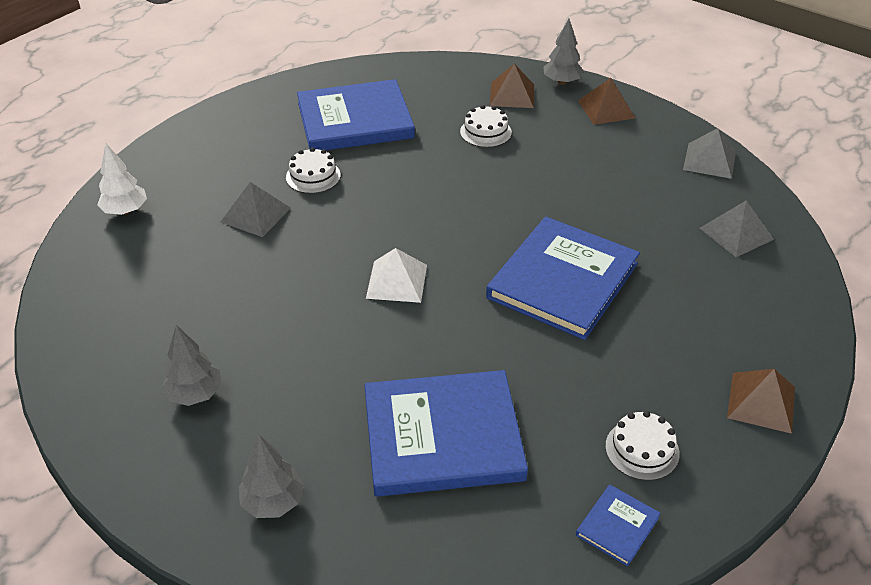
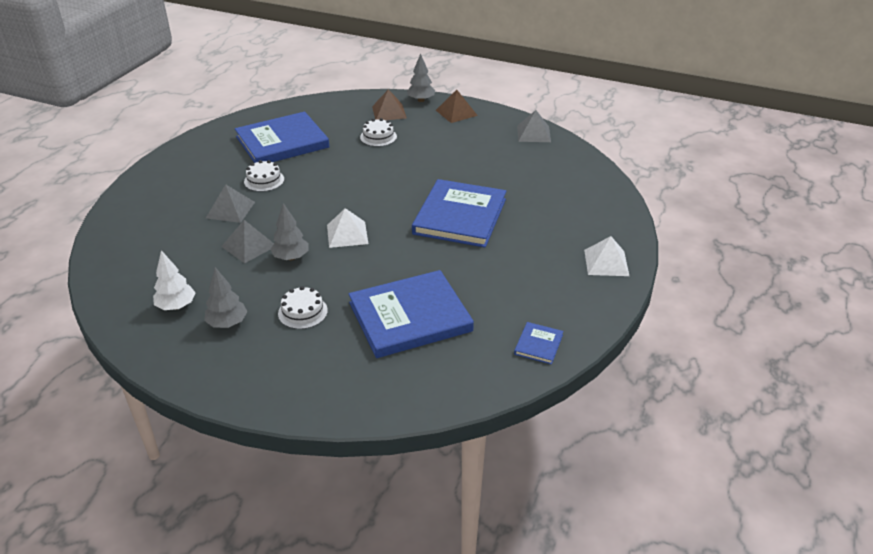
camera: 15 degrees left, 5 degrees down
white tree [97,144,147,215] -> white tree moved to [153,250,196,310]
grey tree [239,434,304,518] -> grey tree moved to [270,203,308,261]
white cake [605,411,680,481] -> white cake moved to [278,286,328,329]
grey pyramid [700,201,774,257] -> grey pyramid moved to [221,220,274,263]
brown pyramid [727,369,795,434] -> white pyramid [584,236,629,276]

